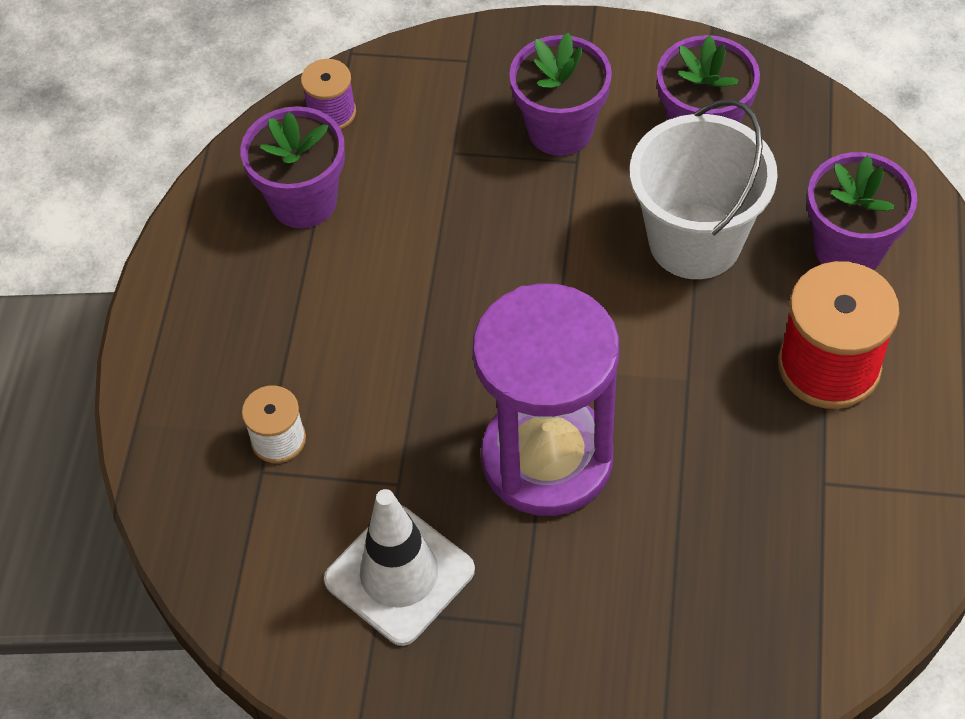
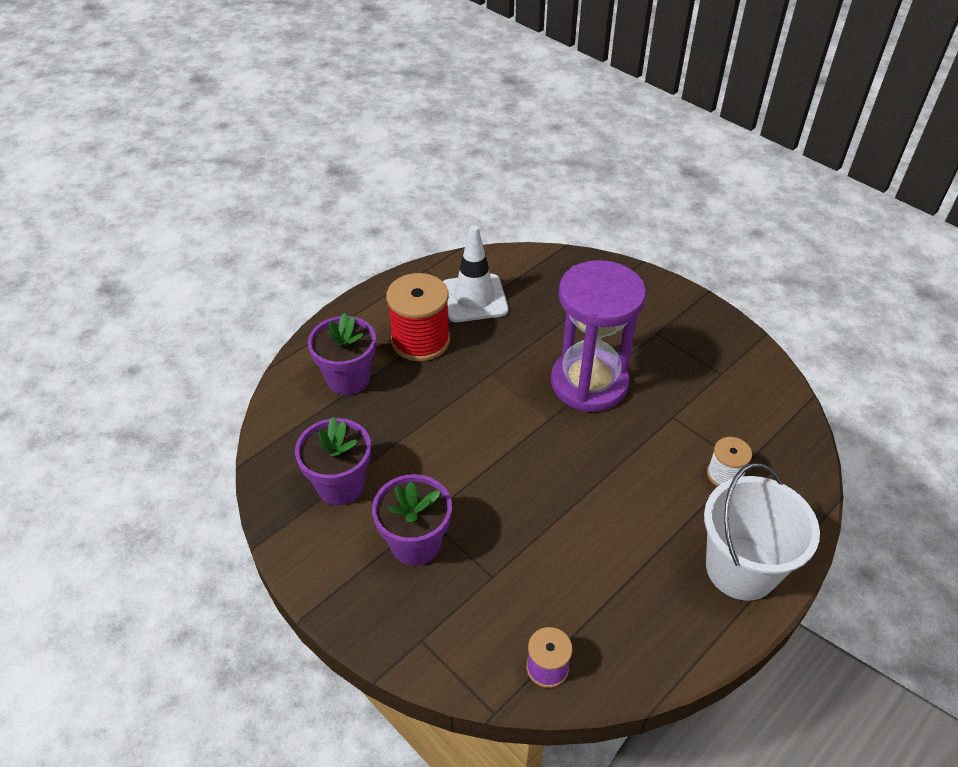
camera: 145 degrees left, 10 degrees down
purple flower pot [241,106,345,228] -> none
white traffic cone [324,489,475,646] -> white traffic cone moved to [443,225,509,322]
white bucket [630,100,778,279] -> white bucket moved to [704,463,820,601]

